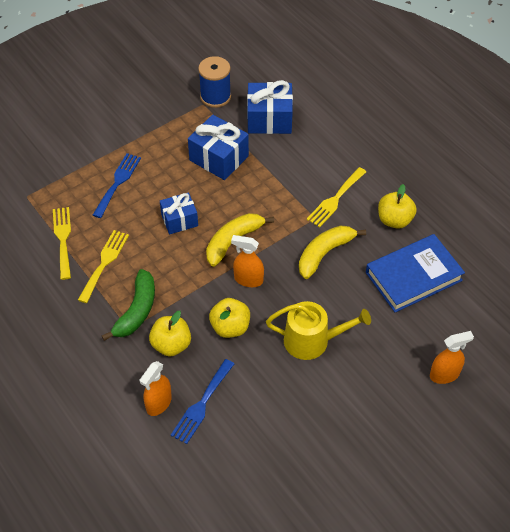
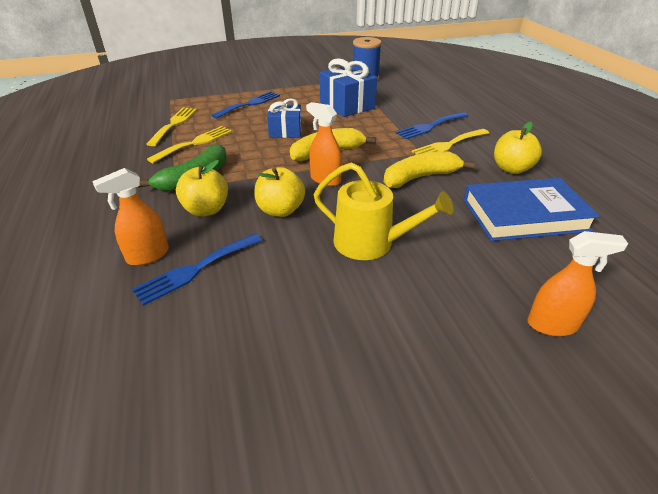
camera: 20 degrees right, 15 degrees down
blue gift [247,80,293,134] -> none
none -> blue fork [395,112,468,139]

